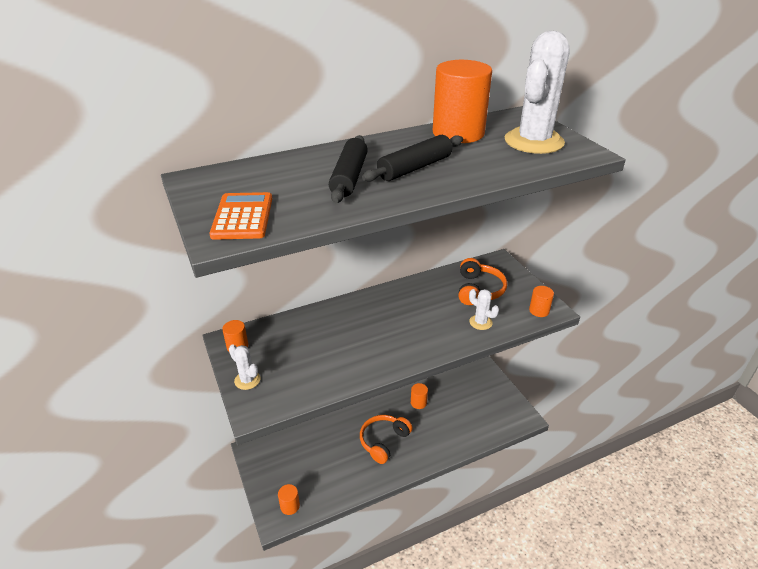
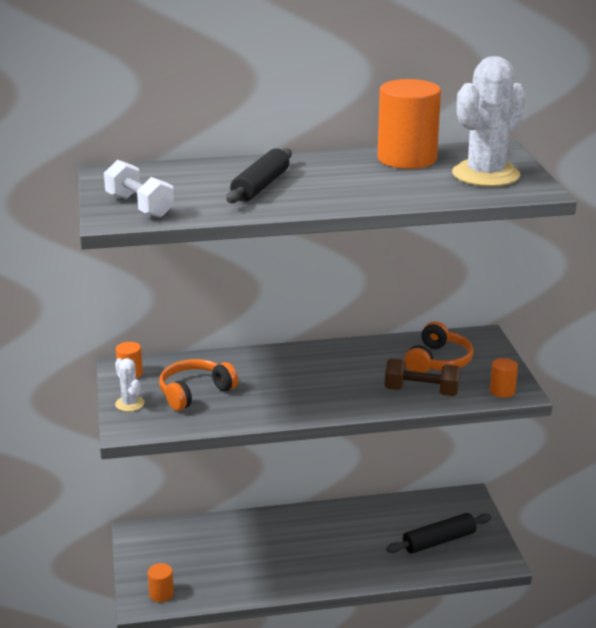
camera: 15 degrees right, 10 degrees down
orange calculator [209,192,272,240] -> white dumbbell [104,160,174,218]
orange headphones [360,415,413,464] -> orange headphones moved to [159,359,238,411]
black rolling pin [362,135,463,182] -> black rolling pin moved to [386,513,491,554]
orange cylinder [411,383,428,409] -> none
white cactus [469,289,499,330] -> brown dumbbell [385,359,460,396]

